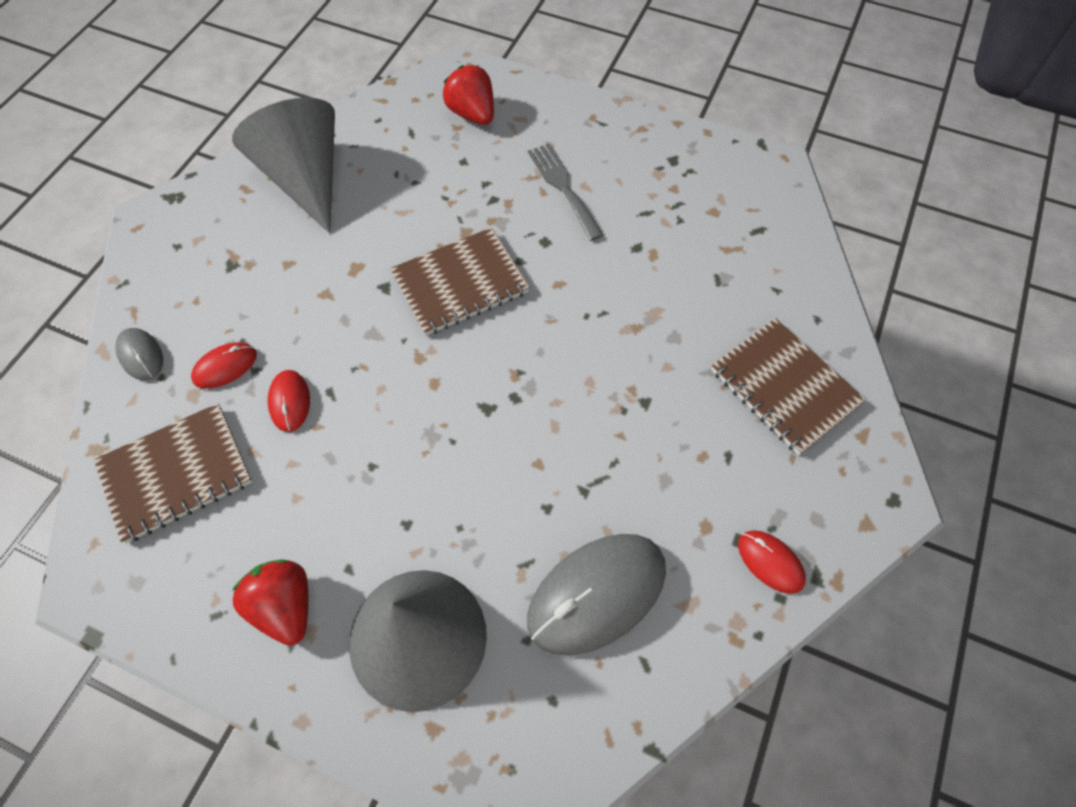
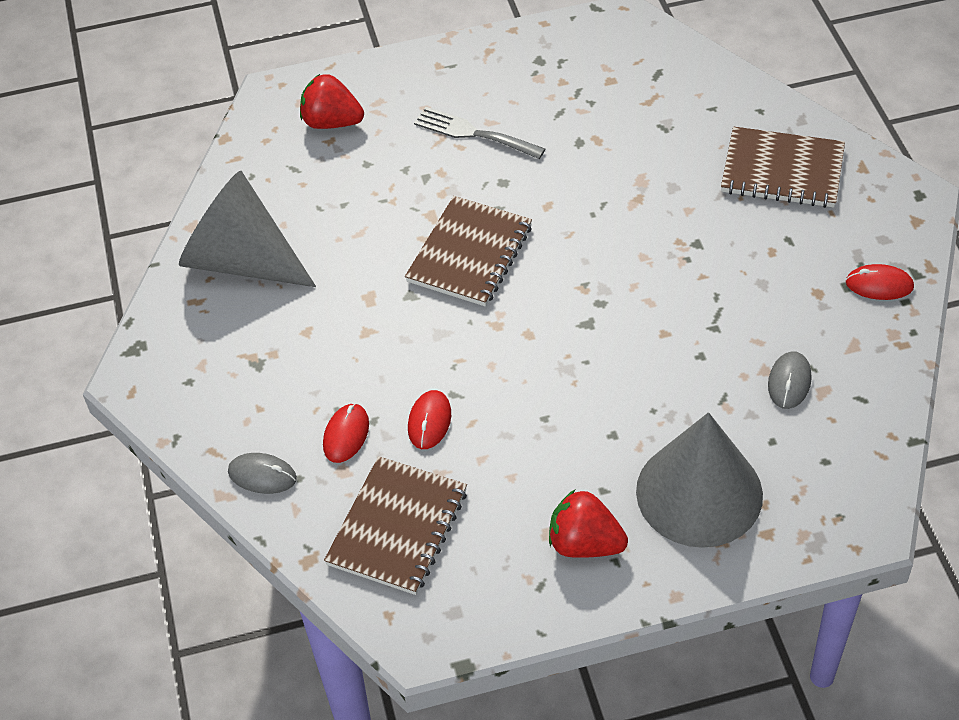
camera: 35 degrees left, 10 degrees down
red mouse [267,370,310,432] -> red mouse turned 60 degrees clockwise [408,390,451,449]
grey mouse [527,534,666,656] -> grey mouse [768,351,812,409], size x0.49

